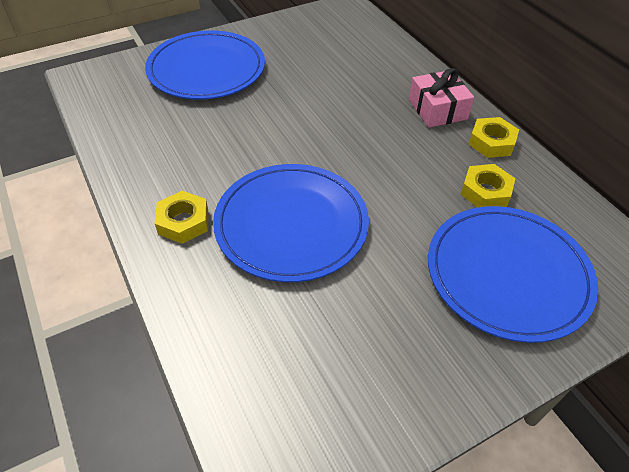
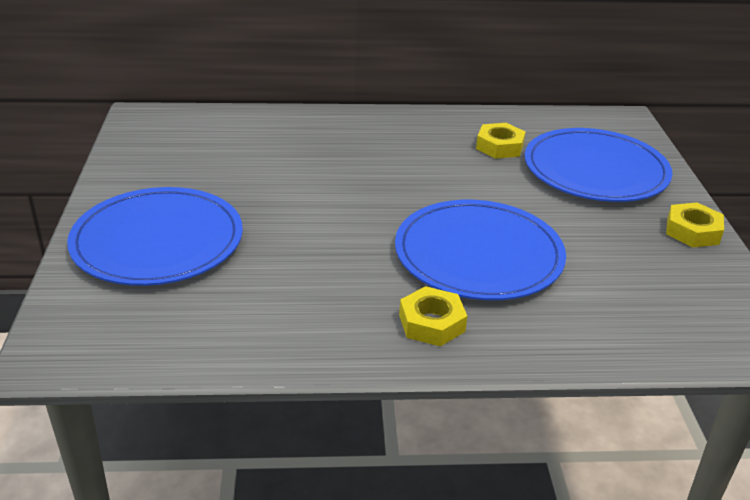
camera: 65 degrees left, 15 degrees down
pink gift [409,68,474,128] -> none
yellow nut [468,117,519,158] -> yellow nut moved to [666,202,724,248]

